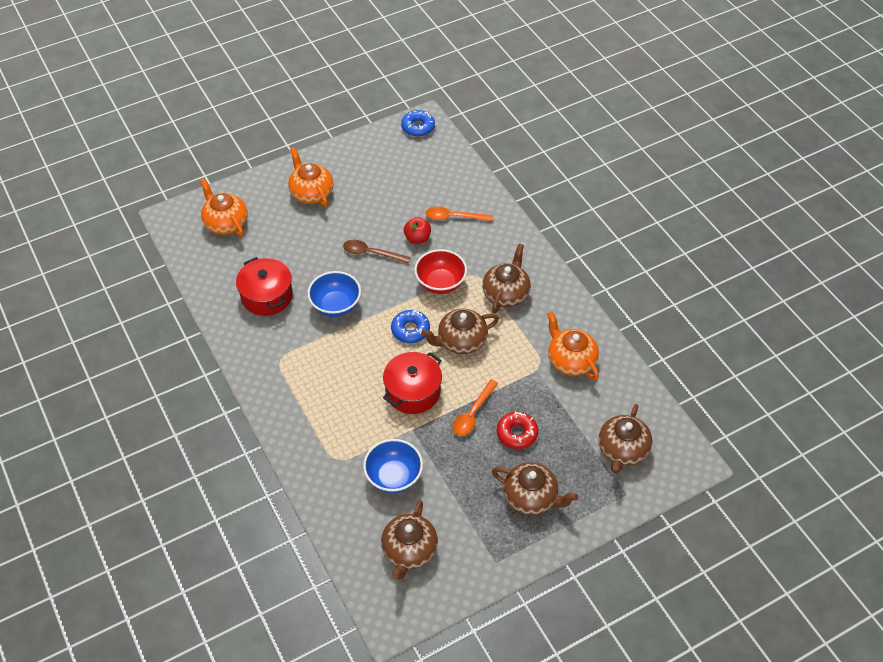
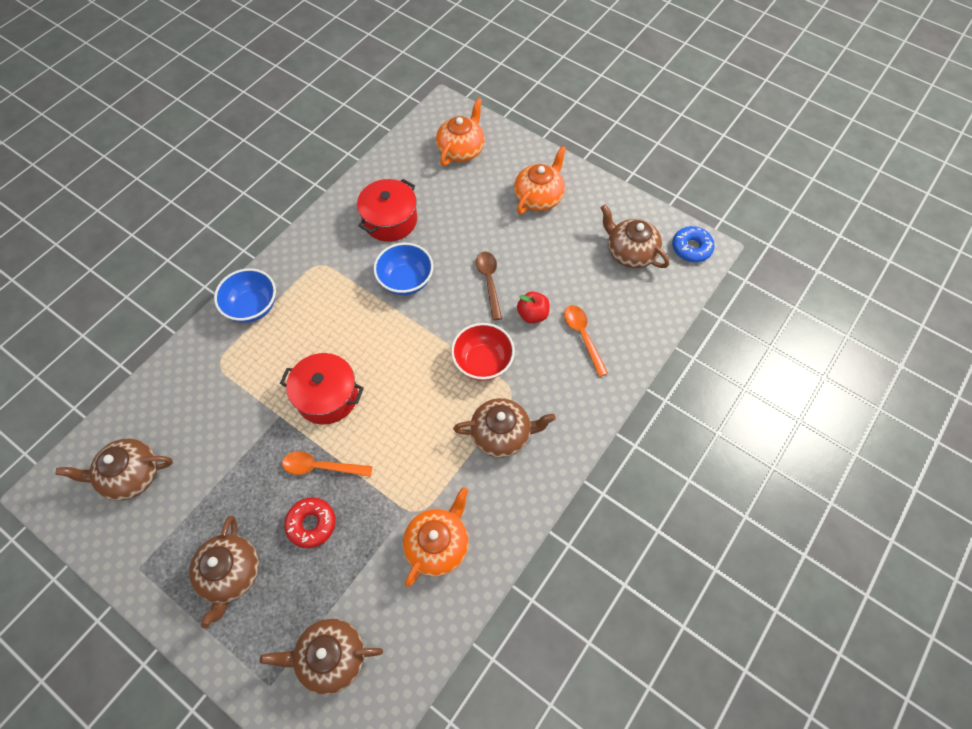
camera: 65 degrees right, 10 degrees up
blue bowl [363,439,423,493] -> blue bowl moved to [214,268,276,323]
blue donut [391,310,430,343] -> none
brown teapot [421,309,499,354] -> brown teapot moved to [601,205,669,268]

